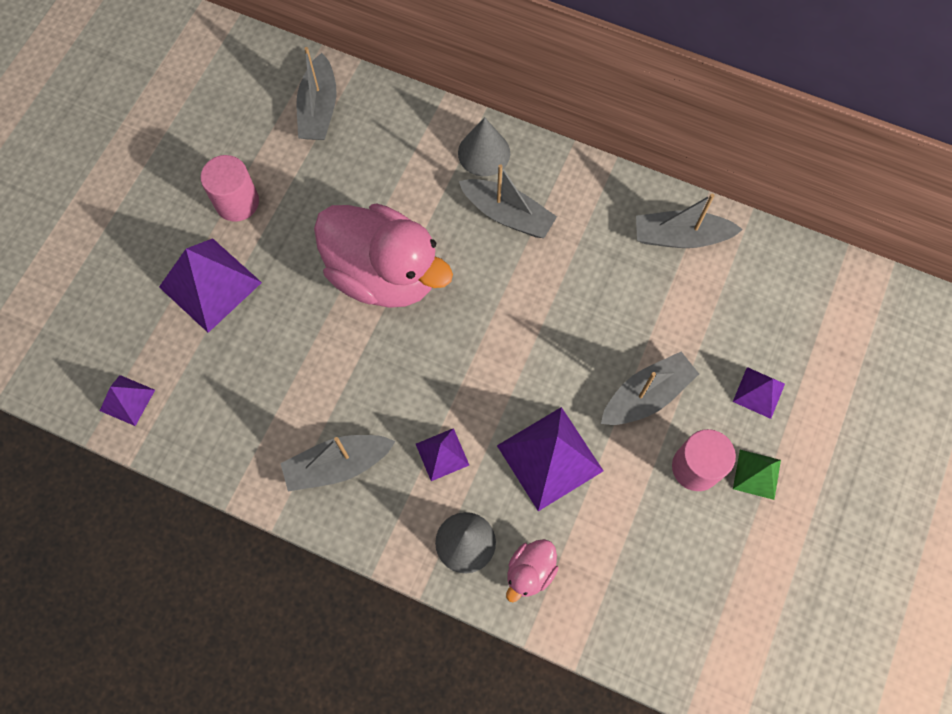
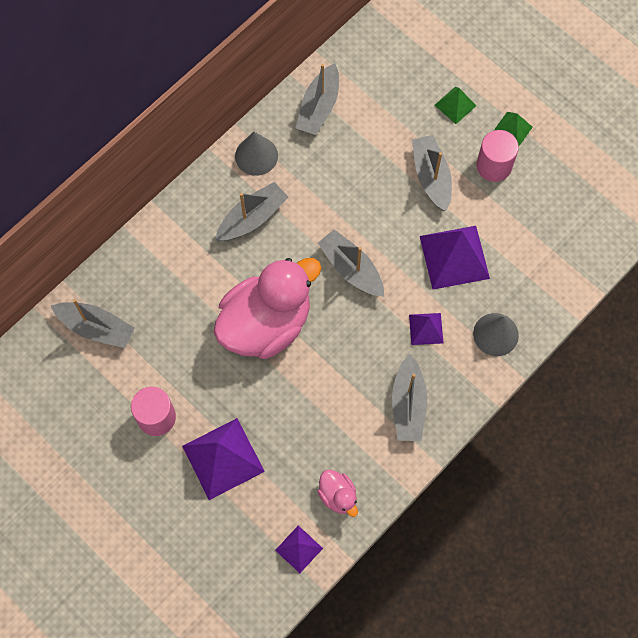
camera: 70 degrees left, 0 degrees up
grey cone [458,117,510,176] -> grey cone moved to [235,132,278,176]
pink duck [506,539,559,602] -> pink duck moved to [317,469,358,517]
purple pyramid [733,367,785,419] -> green pyramid [435,87,477,124]
none -> grey boat [318,229,384,297]

